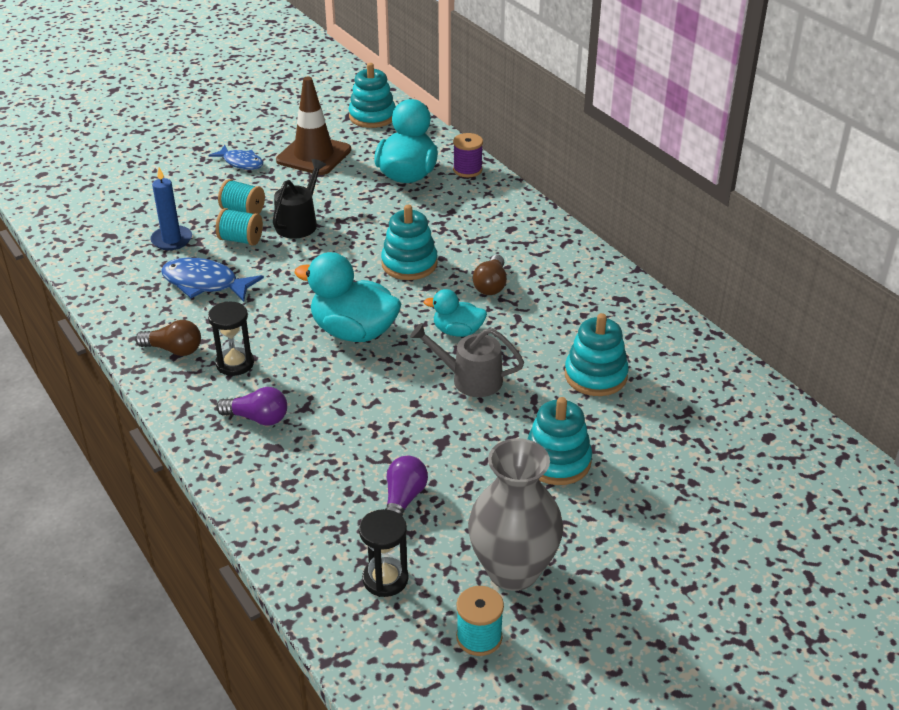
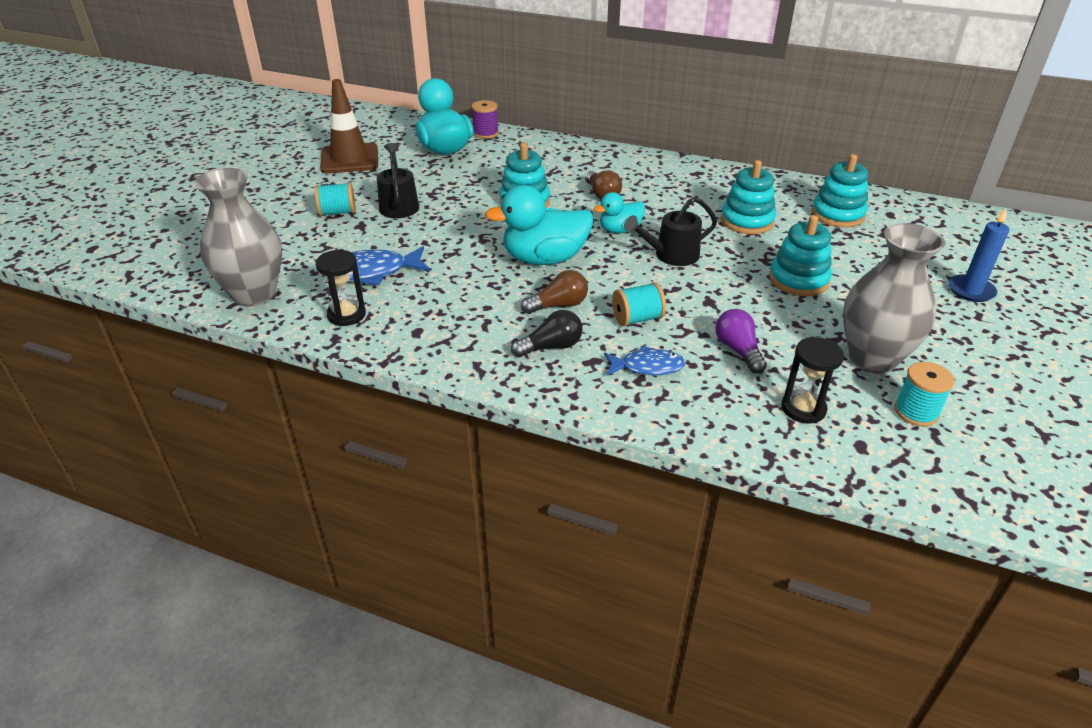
camera: 35 degrees left, 0 degrees up
brown light bulb [135,320,201,356] -> brown light bulb moved to [521,270,588,314]
blue candle [150,168,192,250] -> blue candle moved to [949,208,1009,302]
blue fish [208,145,263,170] -> blue fish moved to [604,346,686,376]
black hourglass [208,301,254,376] -> black hourglass moved to [316,250,366,326]
turquoise spool [216,208,263,246] -> turquoise spool moved to [612,282,666,326]
purple light bulb [216,387,287,426] -> black light bulb [511,310,583,357]
turquoise stacking toy [349,63,396,128] -> turquoise stacking toy moved to [811,154,868,228]
grey watering can [410,323,524,397] -> black watering can [624,197,717,266]
none -> grey vase [194,168,282,306]

